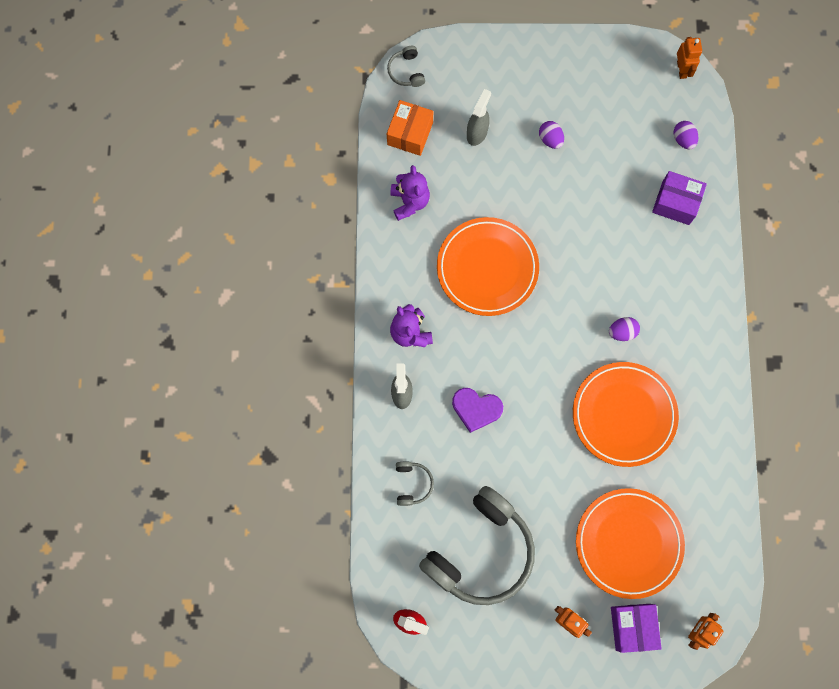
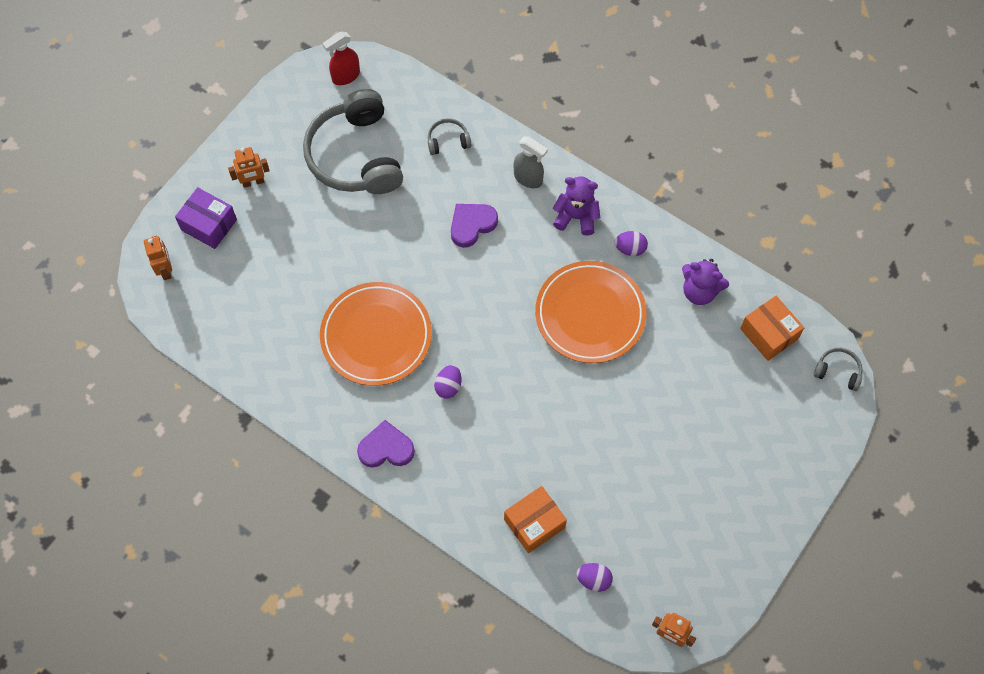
camera: 125 degrees right, 10 degrees down
grey headphones [396,462,434,506] -> grey headphones turned 135 degrees clockwise [428,118,471,155]
grey spray bottle [467,89,491,146] -> none
purple egg [539,121,564,149] -> purple egg moved to [614,231,648,256]
orange plate [576,488,685,599] -> none
purple box [652,171,707,225] -> orange box [504,486,567,553]
none -> purple heart [357,420,415,468]

